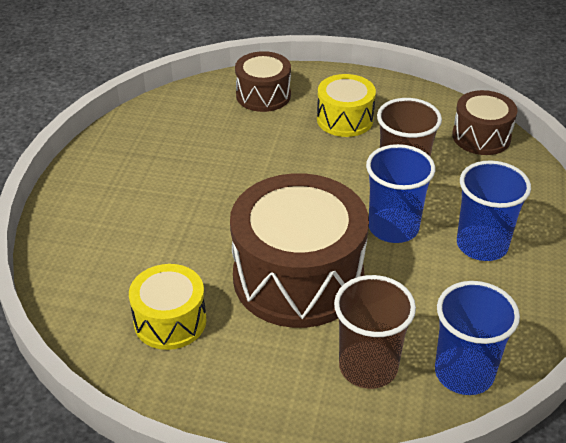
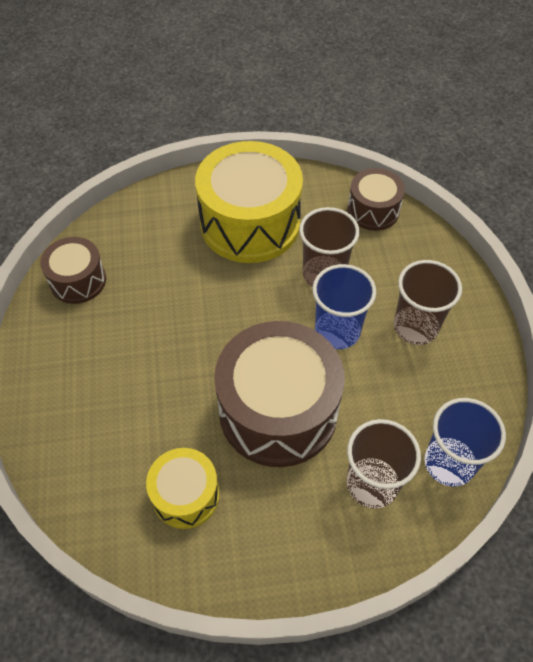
camera: 20 degrees left, 15 degrees up
brown drum [235,51,291,112] -> brown drum moved to [40,237,106,304]
yellow drum [317,74,376,137] -> yellow drum [195,141,303,263], size x1.89
blue cup [457,160,531,261] -> brown cup [394,260,462,345]

